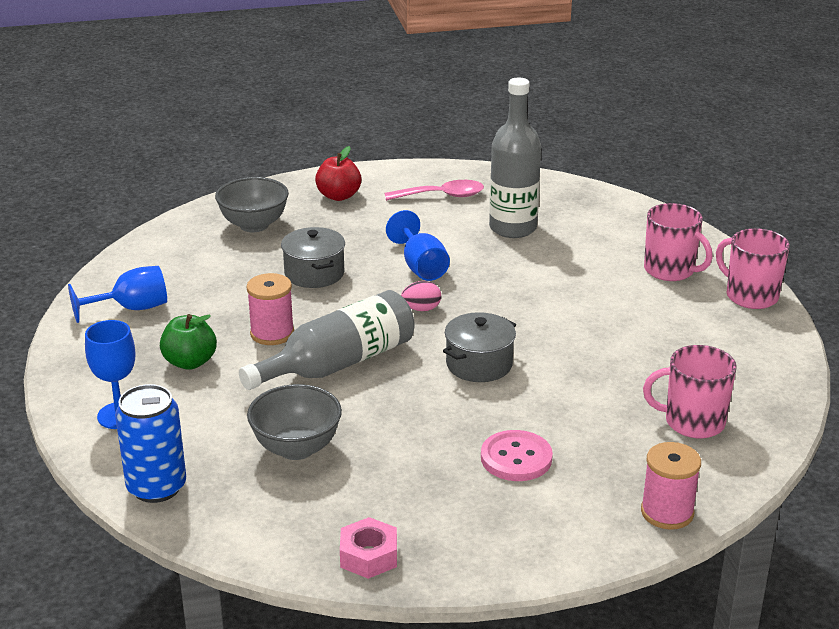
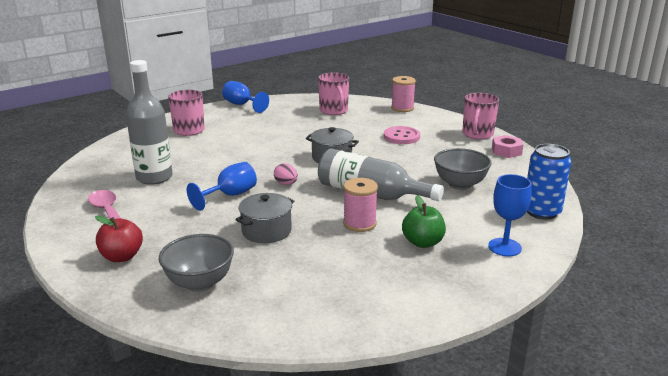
camera: 115 degrees left, 5 degrees down
blue goblet [68,266,167,323] -> blue goblet moved to [222,81,269,113]
pink mug [716,228,790,309] -> pink mug moved to [462,93,499,140]

